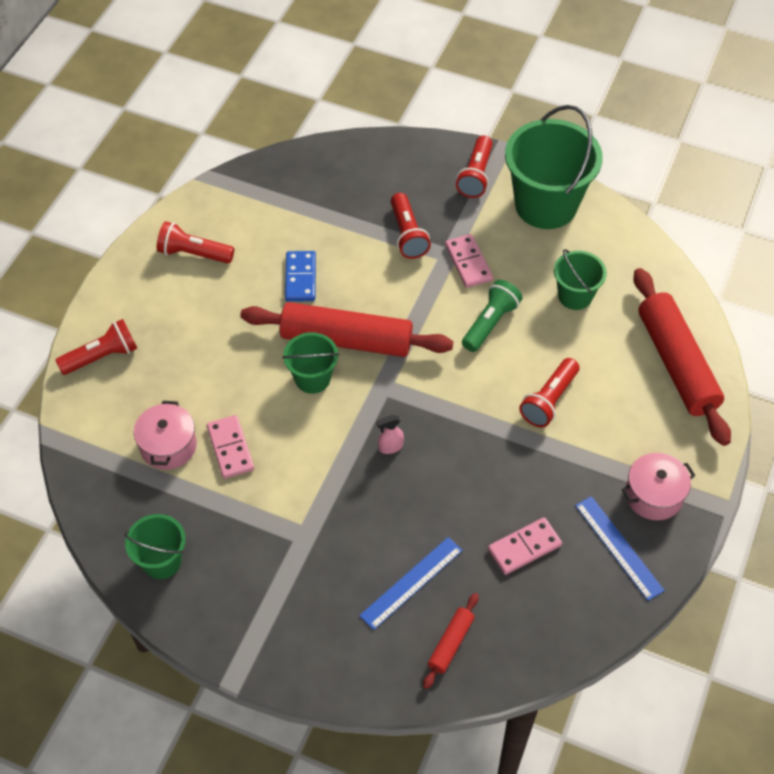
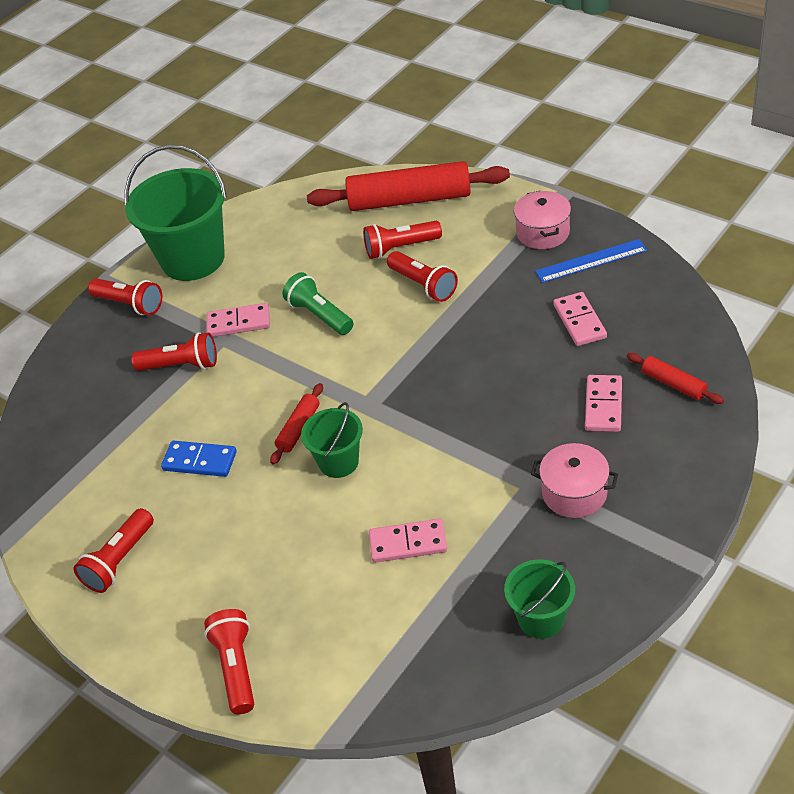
camera: 70 degrees left, 10 degrees down
pink pot [134,401,197,470] -> pink pot moved to [531,443,618,518]
red rolling pin [240,302,453,357] -> red rolling pin [270,383,323,465], size x0.46
blue ruler [359,537,463,630] -> pink domino [585,375,622,432]
pink spray bottle [376,415,404,454] -> none
green bucket [554,249,607,310] -> none
none -> red flashlight [363,221,442,259]

